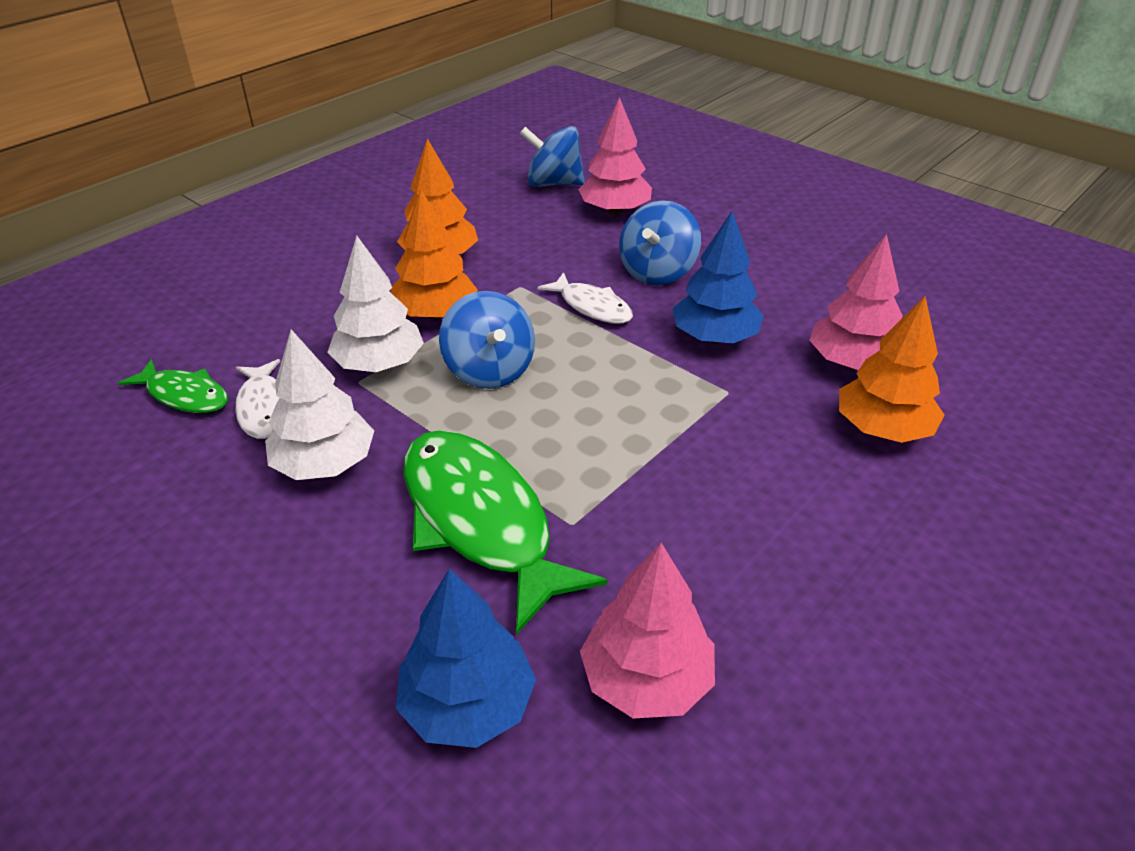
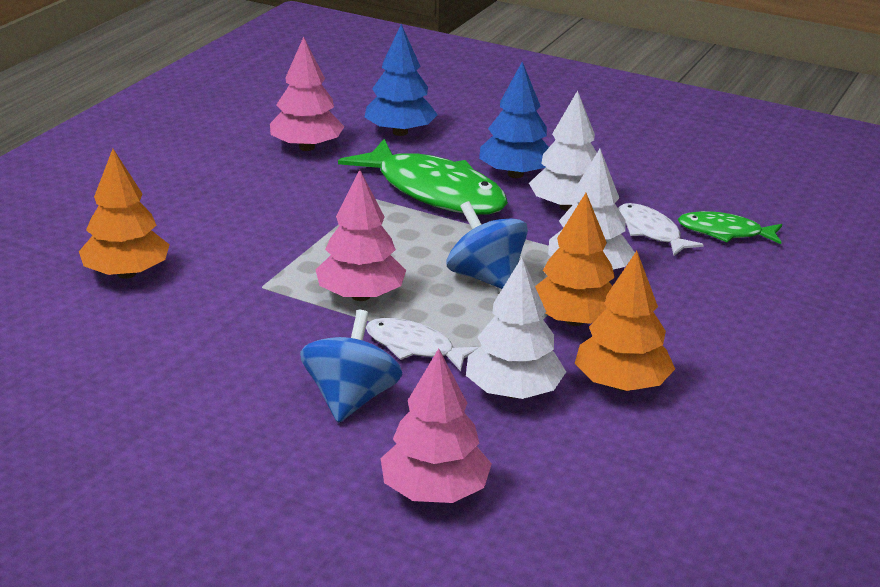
camera: 165 degrees right, 10 degrees down
blue spinning top [520,126,585,187] -> none
blue tree [672,211,764,343] -> blue tree moved to [479,62,549,178]
pink tree [809,234,903,370] -> pink tree moved to [316,170,406,301]
none -> white tree [466,258,566,399]

